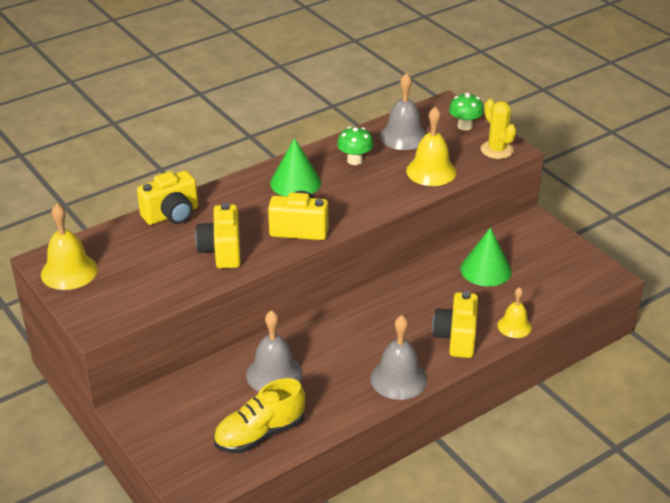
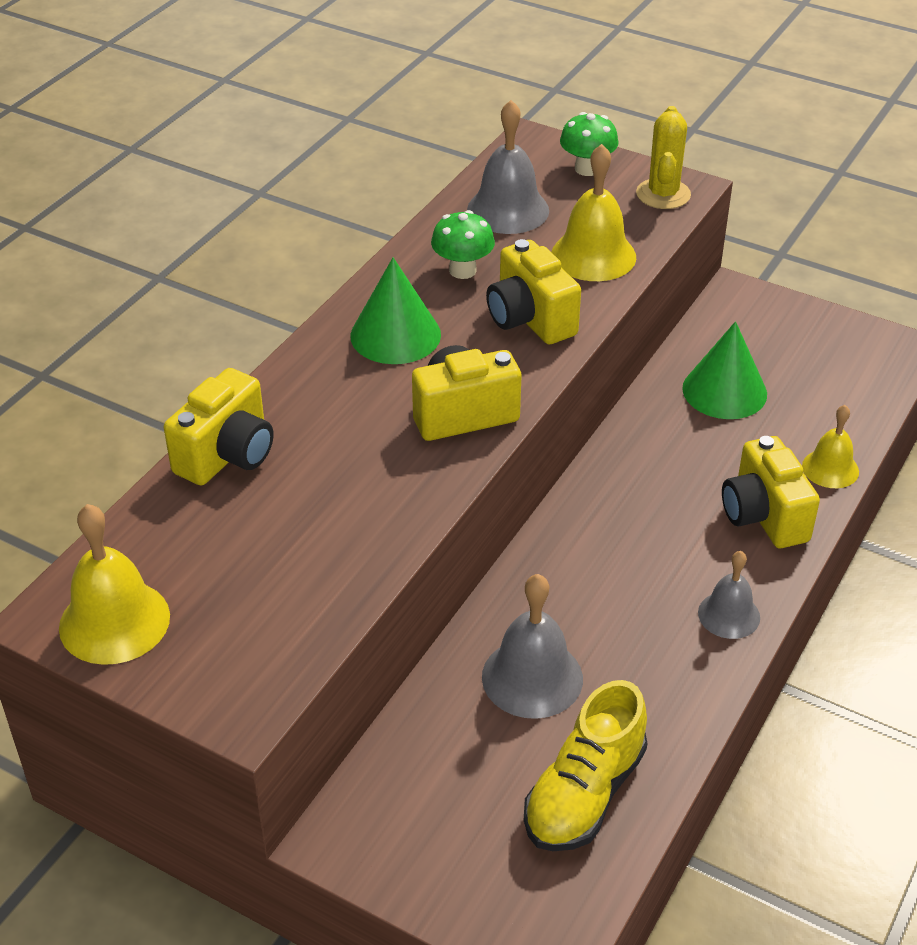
camera: 25 degrees left, 5 degrees up
yellow camera [195,203,240,269] -> yellow camera moved to [486,239,581,344]
grey bell [371,315,427,400] -> grey bell [698,551,760,639], size x0.63
yellow cactus [481,99,516,159] -> yellow cactus turned 60 degrees clockwise [636,106,691,209]

